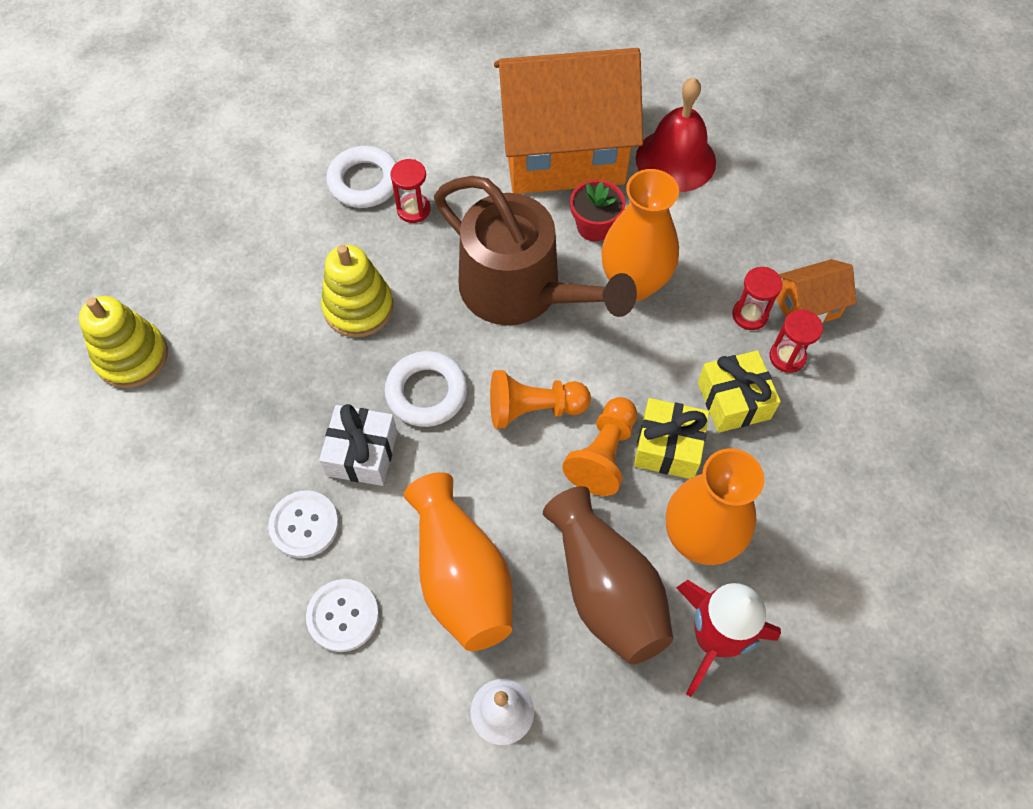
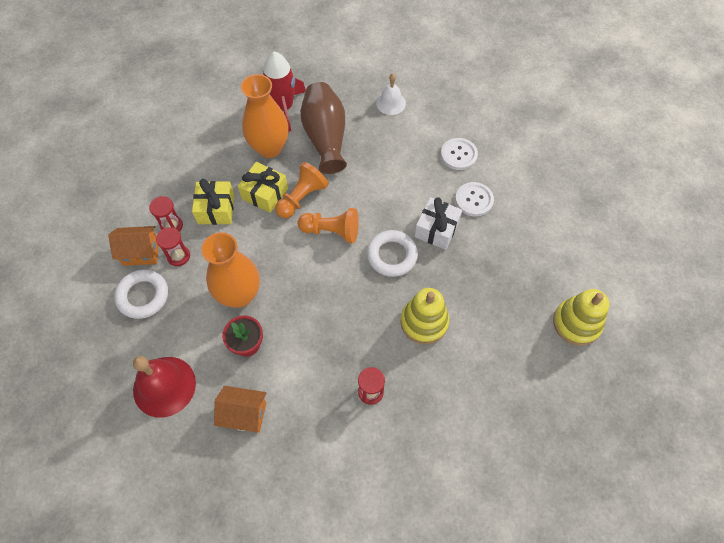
camera: 165 degrees left, 0 degrees up
white ring [326,146,397,208] -> white ring moved to [114,270,168,319]
orange vase [404,472,513,651] -> none
brown watering can [434,176,637,325] -> none
orange house [494,48,643,194] -> orange house [214,386,266,433], size x0.43

